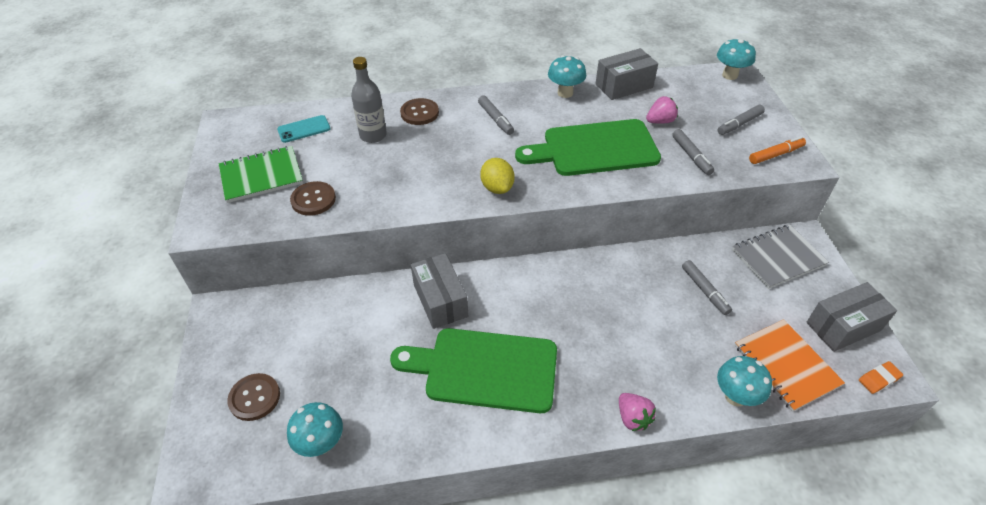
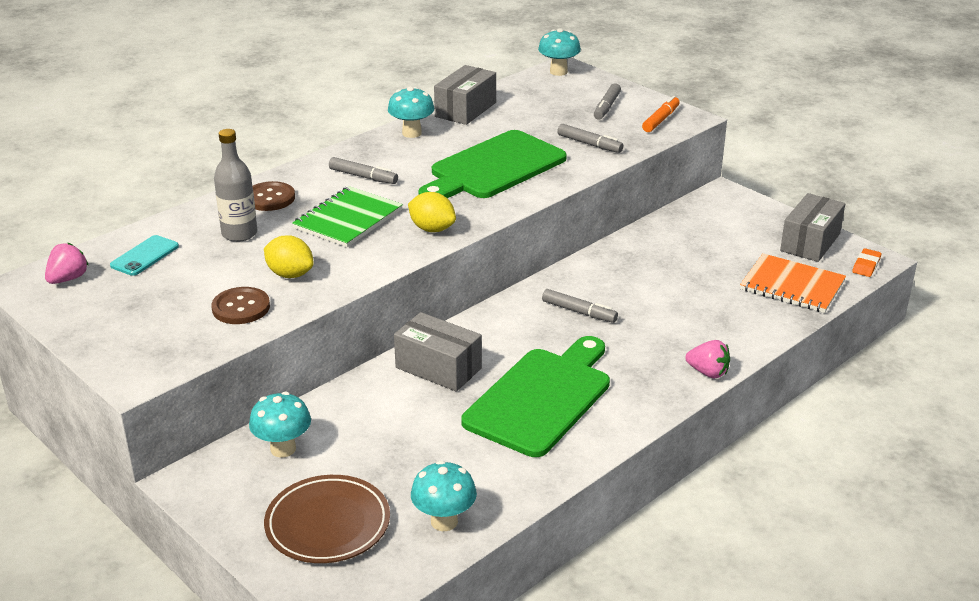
camera: 35 degrees left, 15 degrees down
green notebook [219,146,303,203] -> green notebook moved to [292,186,403,247]
brown button [227,373,280,421] -> brown plate [264,475,390,563]
green cutting board [390,328,557,413] -> green cutting board turned 150 degrees clockwise [461,336,610,457]
pink strawberry [646,96,678,124] -> pink strawberry moved to [45,243,89,284]
grey marker [682,260,732,315] -> grey marker moved to [542,289,618,323]
turquoise mushroom [717,356,772,407] -> turquoise mushroom moved to [249,392,311,458]
grey notebook [732,225,829,289] -> none
none -> yellow lemon [264,235,314,278]

